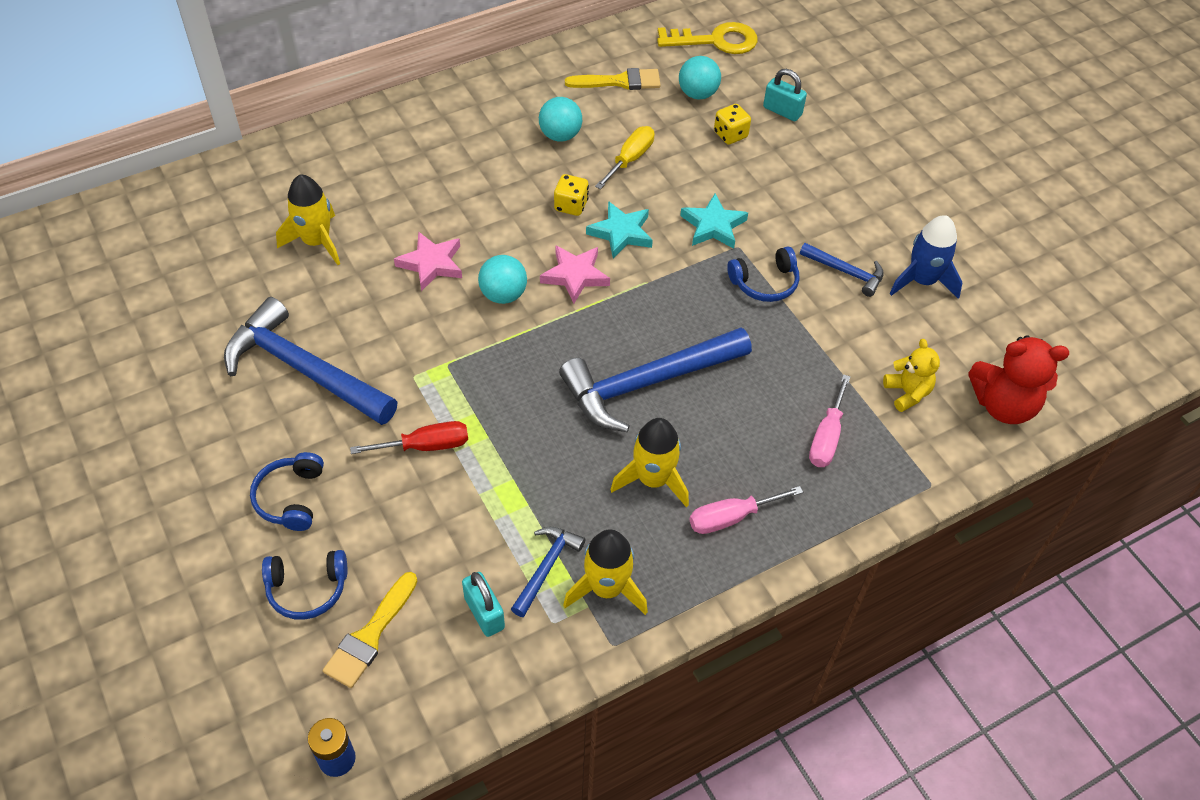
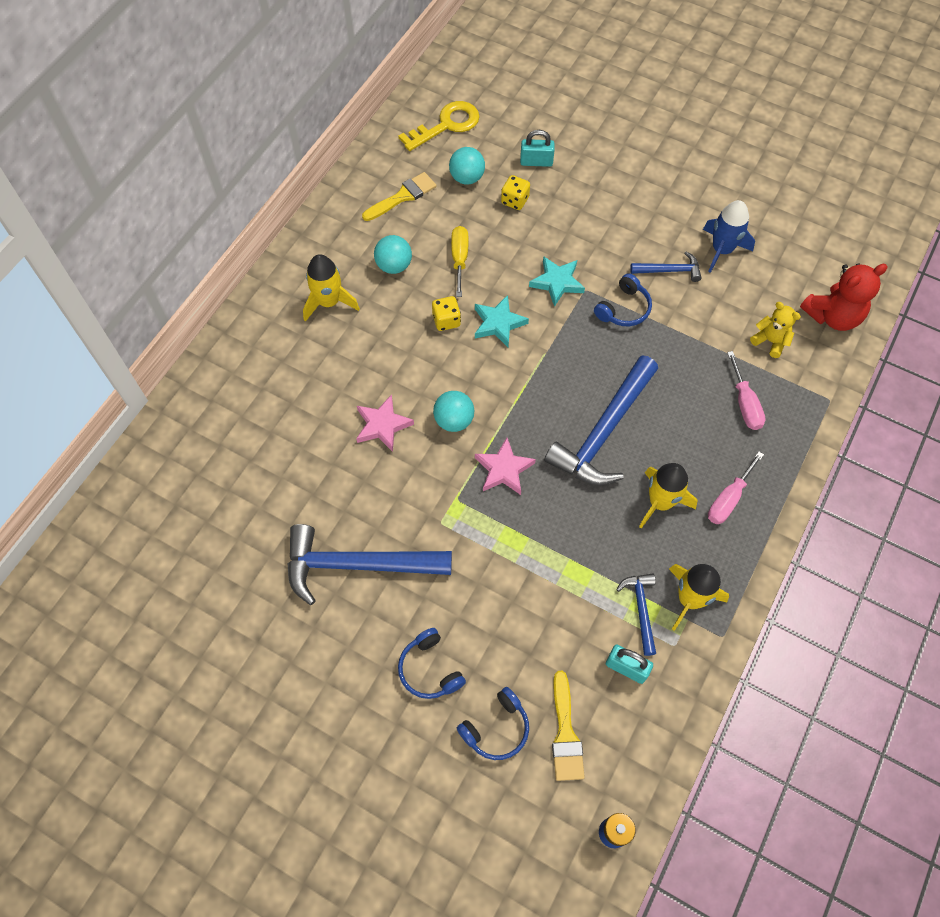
camera: 30 degrees left, 10 degrees up
yellow rocket [276,174,340,265] -> yellow rocket moved to [303,254,360,322]
red screwdriver [350,421,468,454] -> none
pink star [540,245,610,304] -> pink star moved to [475,438,536,495]

